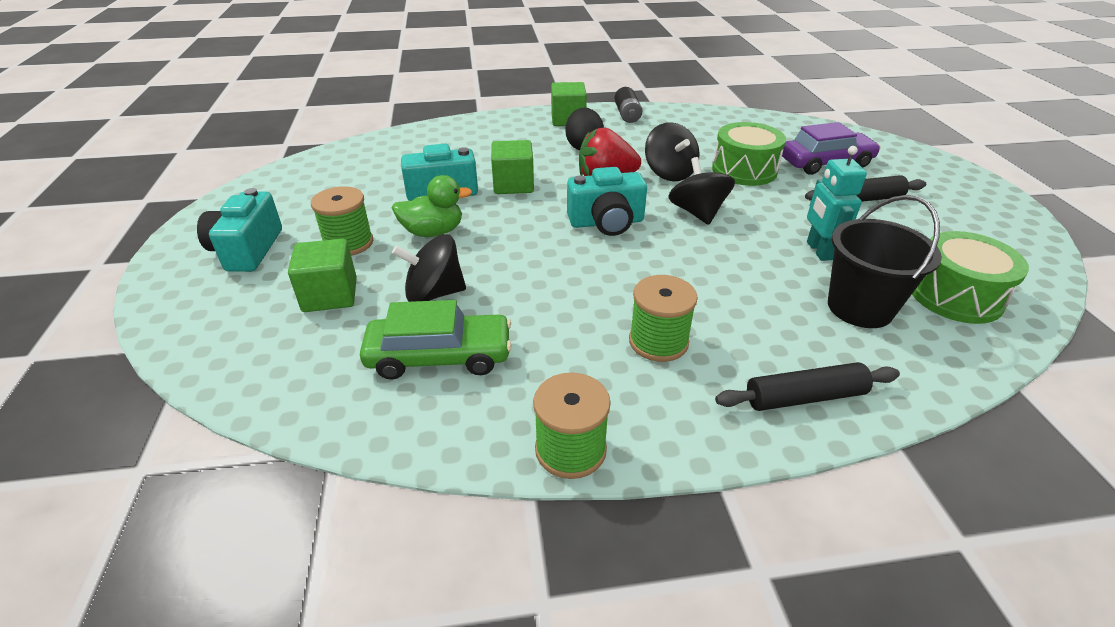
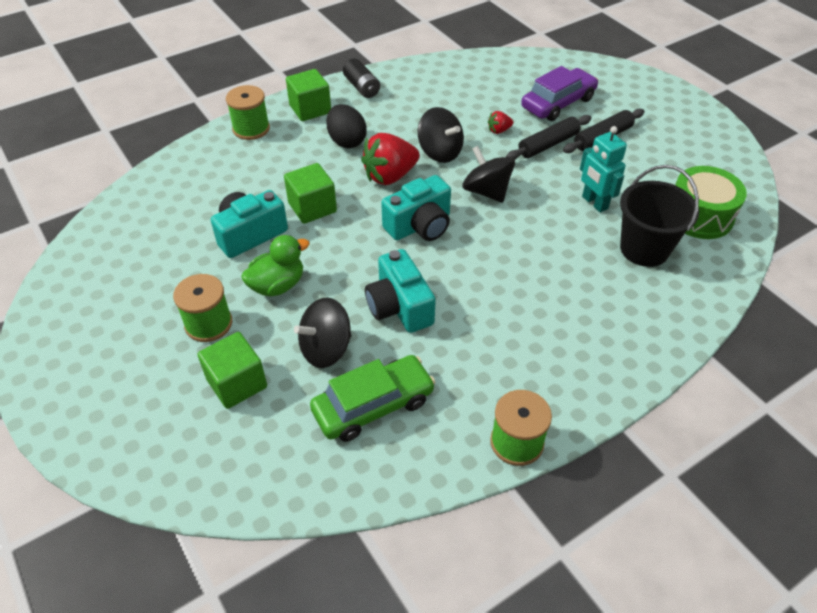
camera: 25 degrees left, 10 degrees up
turquoise camera [197,188,282,272] -> turquoise camera moved to [365,249,436,333]
green spool [629,275,698,362] -> green spool moved to [226,85,270,140]
green drum [712,122,786,186] -> red strawberry [488,111,513,134]
black rolling pin [715,362,900,411] -> black rolling pin moved to [506,115,591,160]

